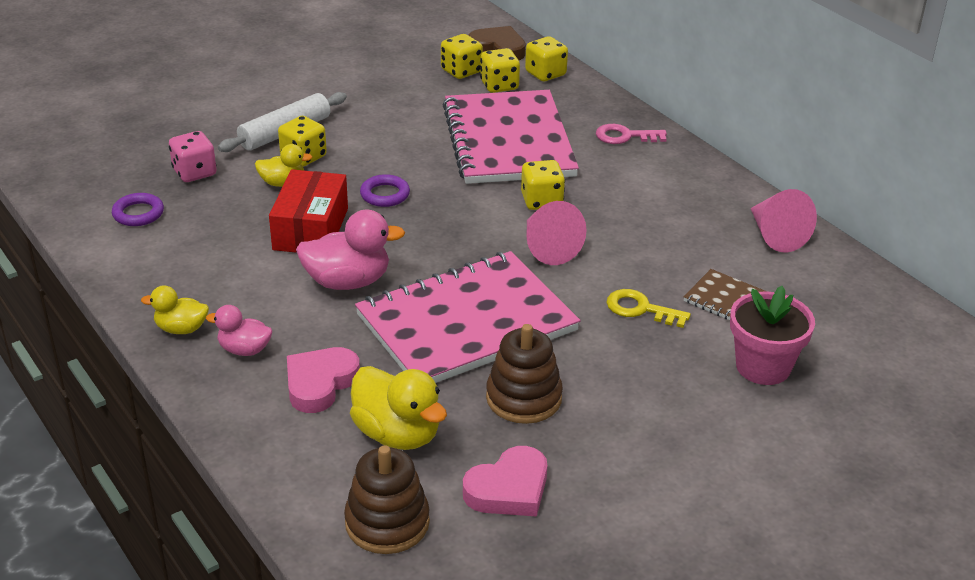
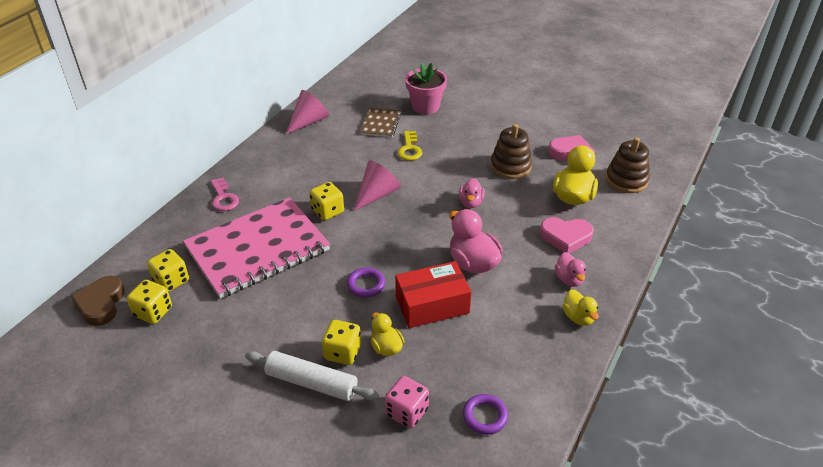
camera: 115 degrees left, 5 degrees up
pink notebook [355,251,580,383] -> pink duck [459,178,485,208]
yellow dice [525,36,568,81] -> none

